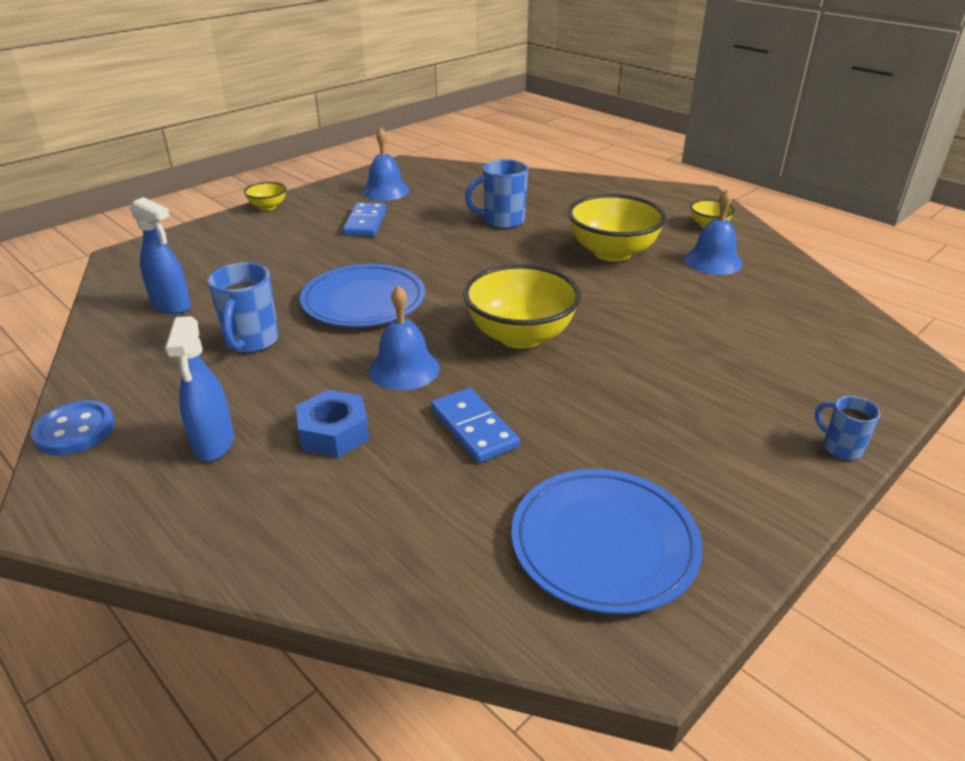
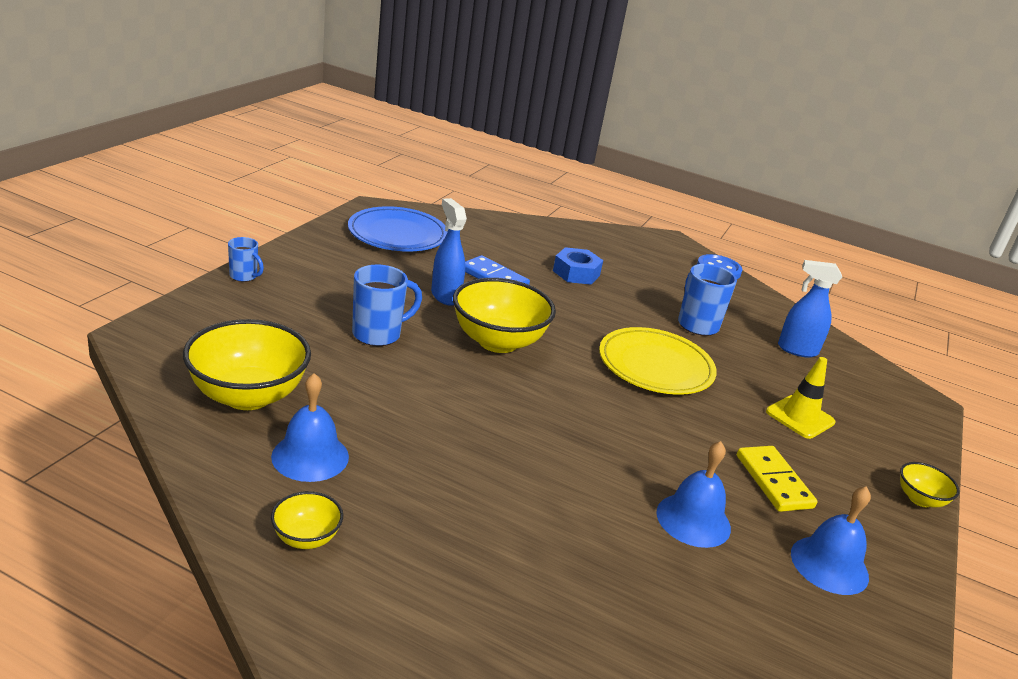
camera: 155 degrees right, 5 degrees down
blue spray bottle [165,316,234,462] -> blue spray bottle moved to [431,198,467,306]
blue plate [300,264,425,327] -> yellow plate [599,327,717,395]
blue domino [343,202,386,236] -> yellow domino [737,446,817,512]
blue bell [369,286,440,390] -> blue bell moved to [656,441,731,548]
blue mug [465,159,528,229] -> blue mug moved to [352,265,422,346]
yellow bowl [568,194,666,262] -> yellow bowl moved to [183,319,311,410]
none -> yellow traffic cone [766,357,835,439]

